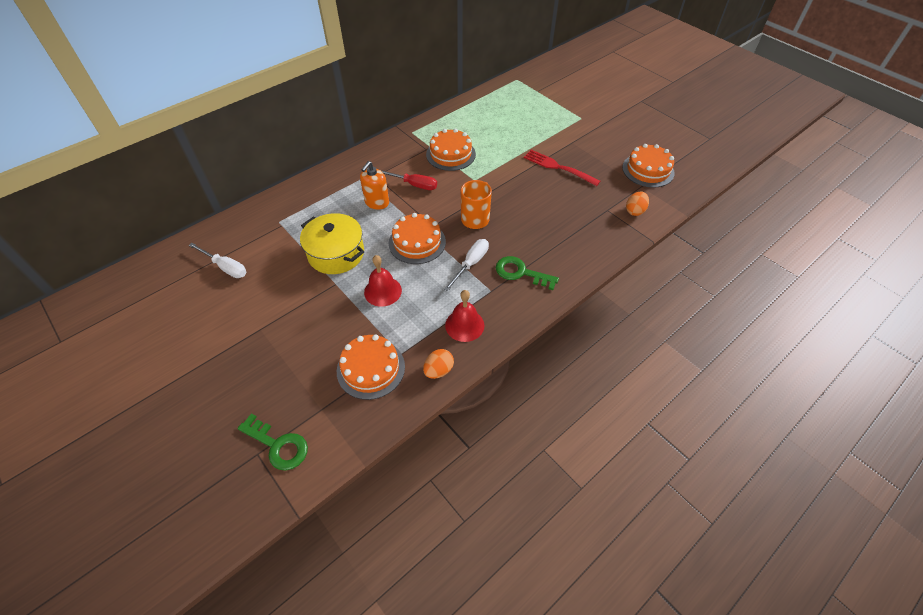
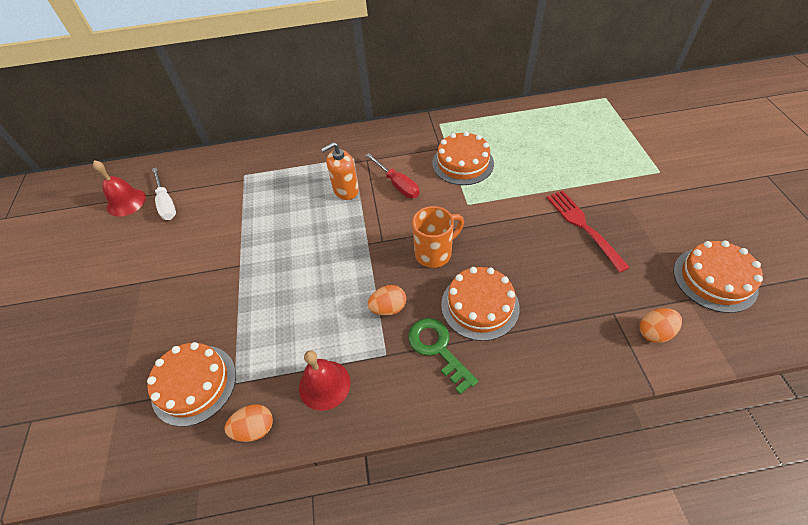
camera: 35 degrees right, 0 degrees up
green key [237,414,308,470] -> none
yellow pot [300,213,364,274] -> none
red bell [364,255,402,307] -> red bell moved to [93,160,146,217]
orange cake [389,213,446,264] -> orange cake moved to [441,267,520,341]
white screwdriver [444,239,489,292] -> orange egg [368,285,406,316]

